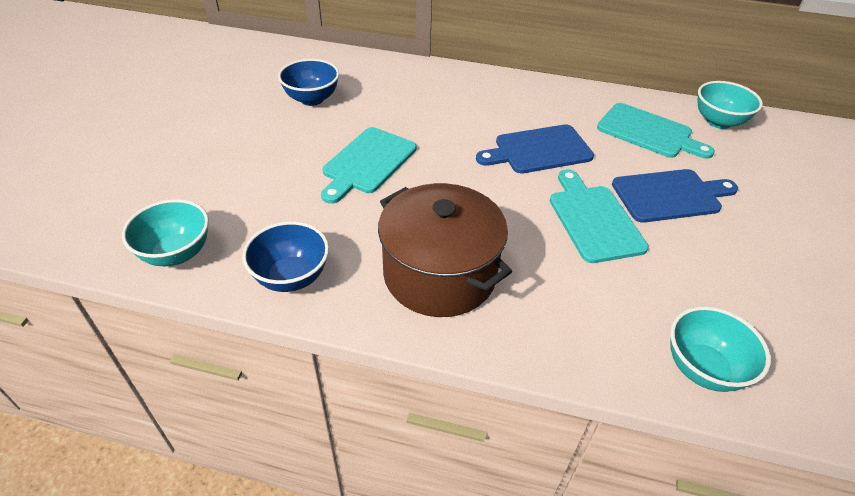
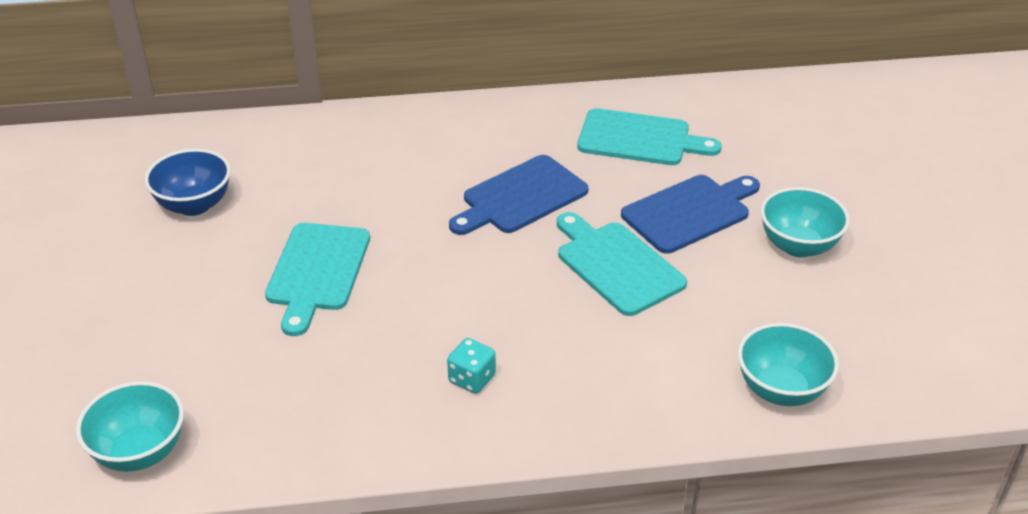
camera: 20 degrees left, 5 degrees down
blue bowl [242,221,329,292] -> none
brown pot [378,183,512,317] -> turquoise dice [447,338,496,394]
turquoise bowl [698,81,763,129] -> turquoise bowl moved to [760,187,850,257]

